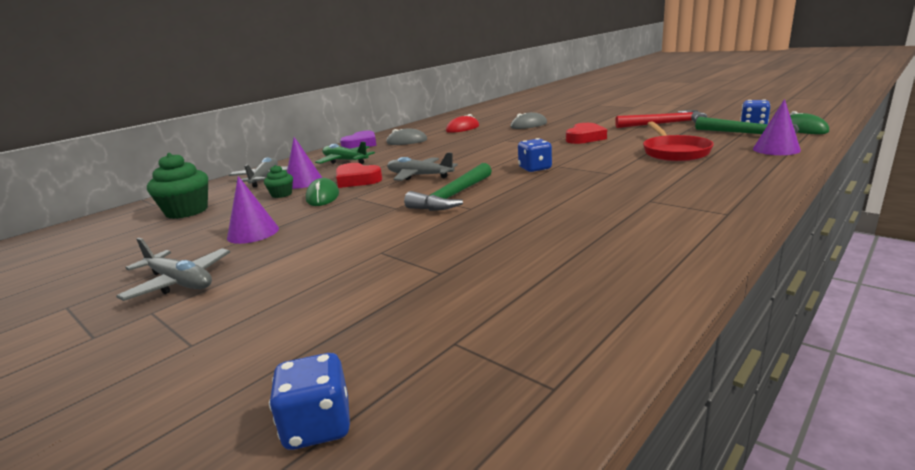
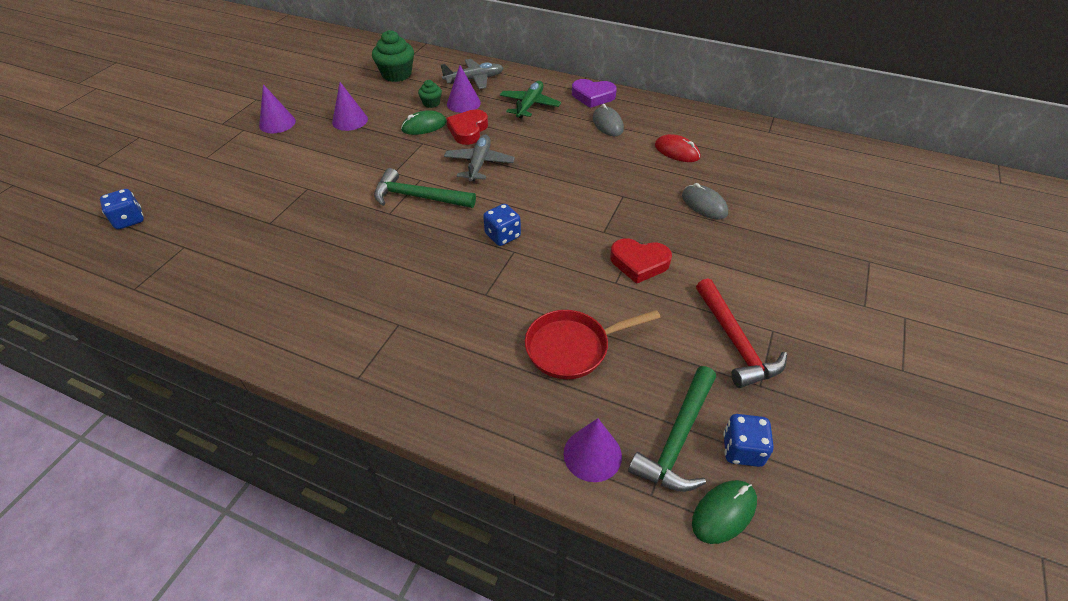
camera: 70 degrees right, 25 degrees up
grey plane [116,238,230,301] -> purple cone [259,84,296,133]

